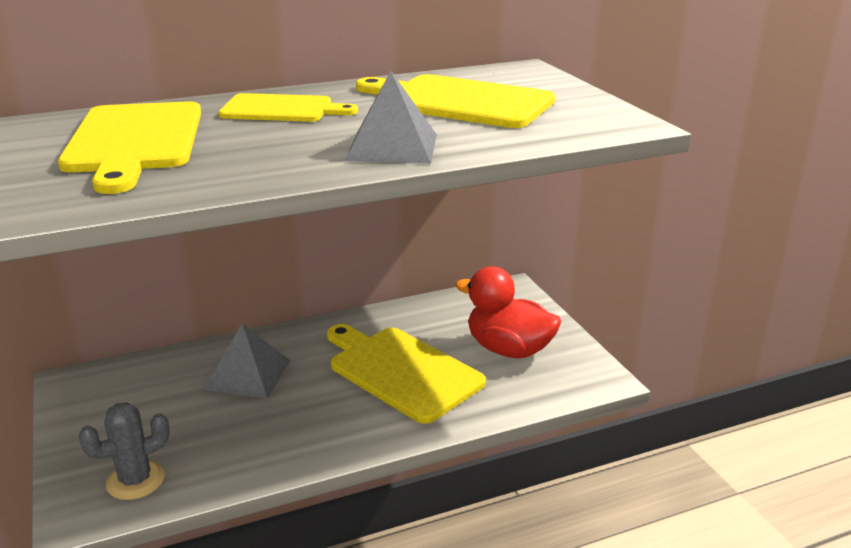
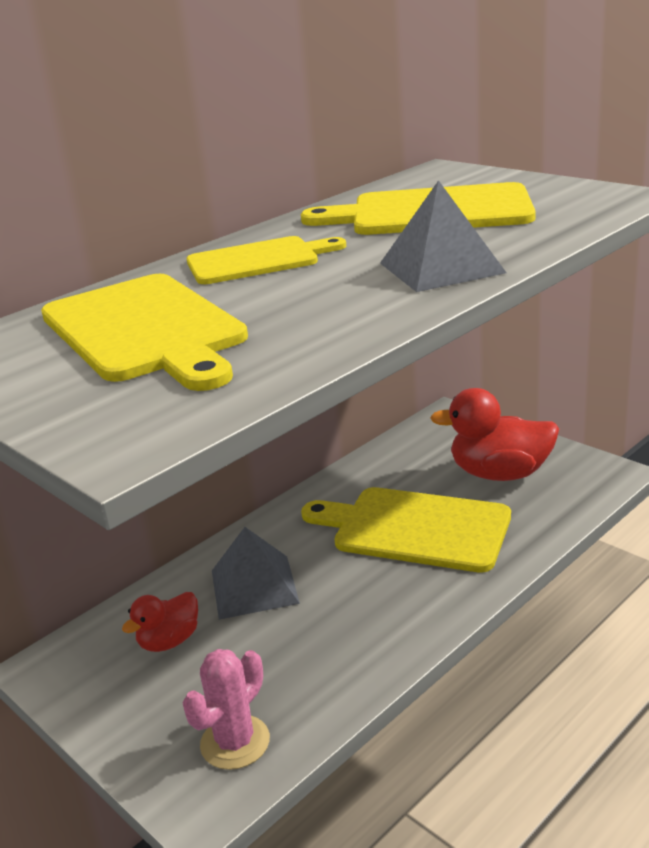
camera: 20 degrees left, 0 degrees up
grey cactus [78,402,170,500] -> pink cactus [182,649,270,770]
none -> red duck [122,592,198,652]

